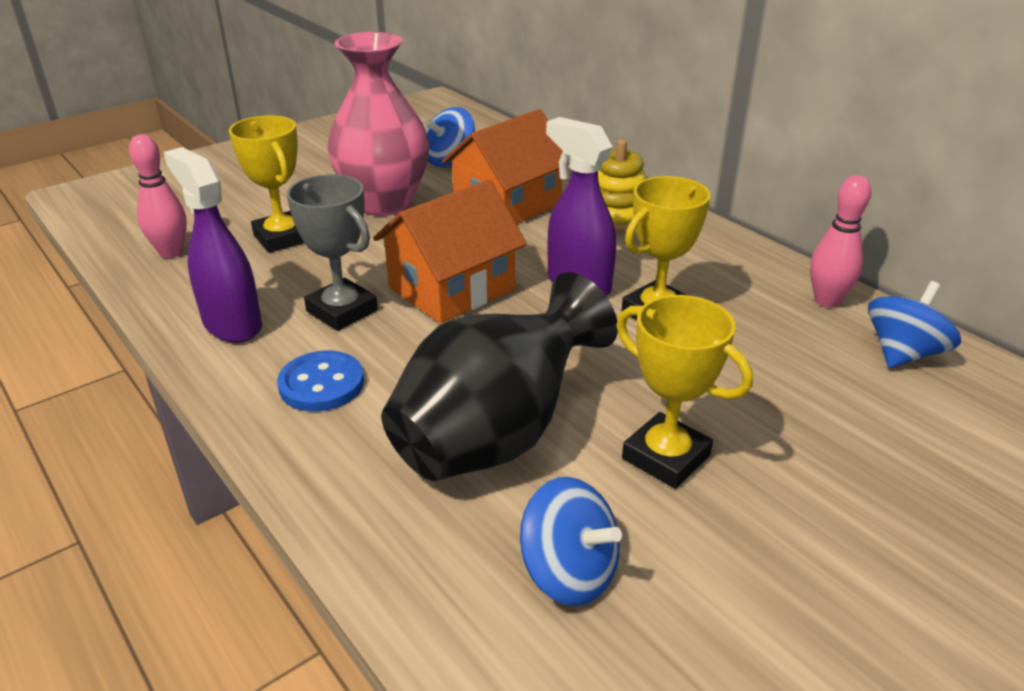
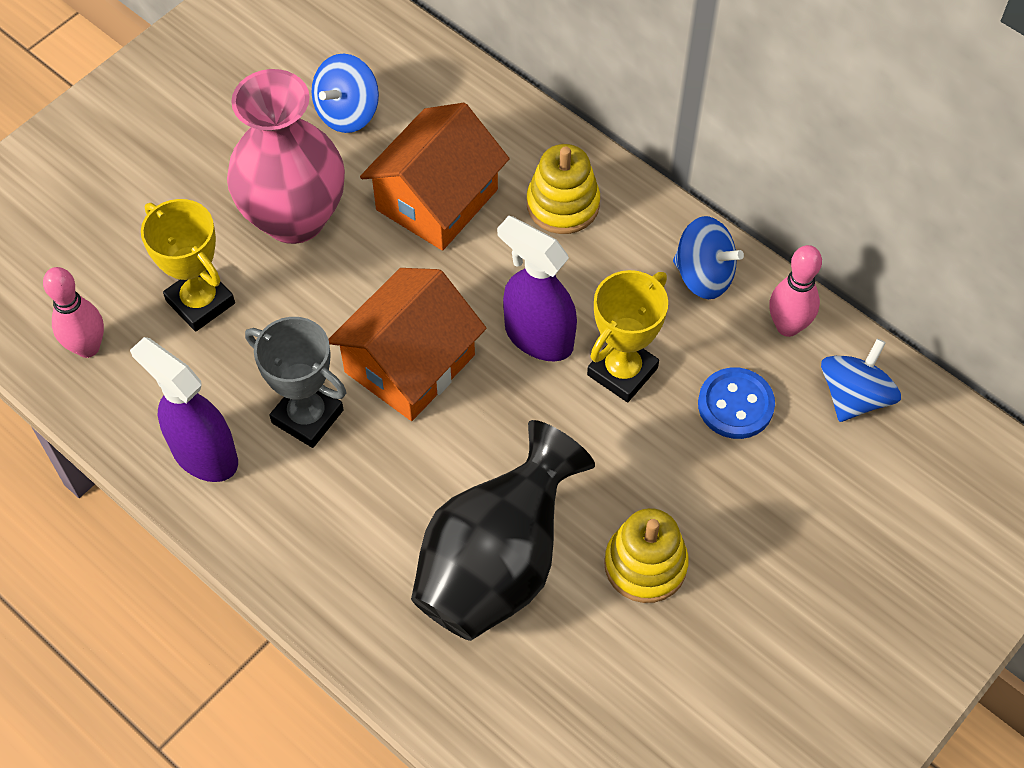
camera: 10 degrees left, 25 degrees up
blue button [277,351,364,412] -> blue button moved to [698,367,775,439]
blue spinning top [520,477,622,606] -> blue spinning top moved to [673,216,744,299]
yellow trophy [616,295,753,489] -> yellow stacking toy [604,508,689,603]

